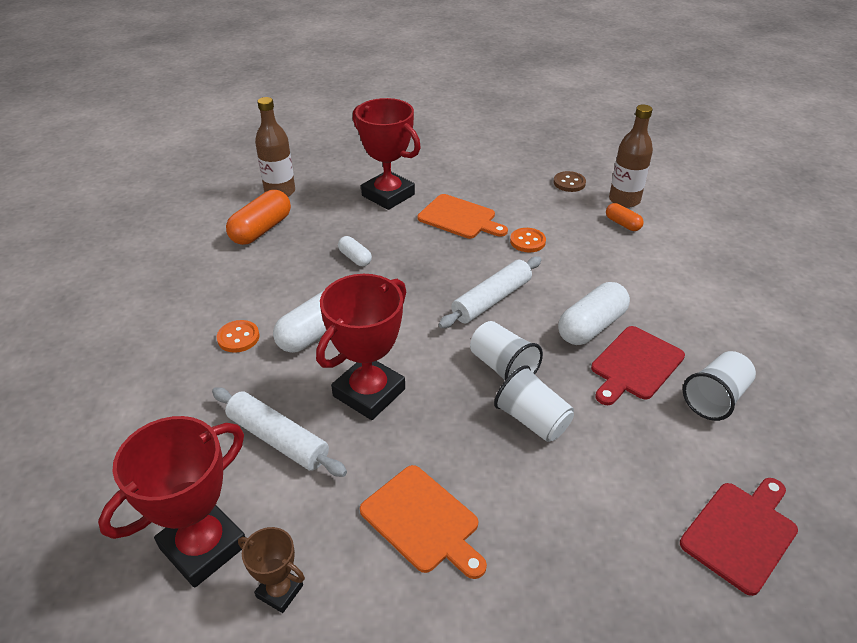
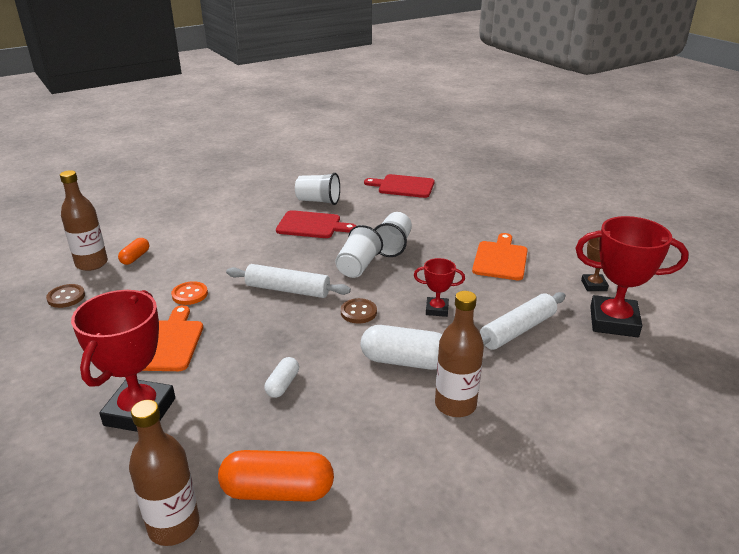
camera: 120 degrees left, 10 degrees down
white rolling pin [212,388,347,477] -> white rolling pin turned 45 degrees clockwise [480,292,566,350]
orange button [217,320,259,353] -> brown bottle [435,291,484,417]
red trophy [316,274,406,420] -> red trophy [414,258,465,317], size x0.51
white capsule [558,282,630,345] -> none
none -> brown button [341,298,377,324]

